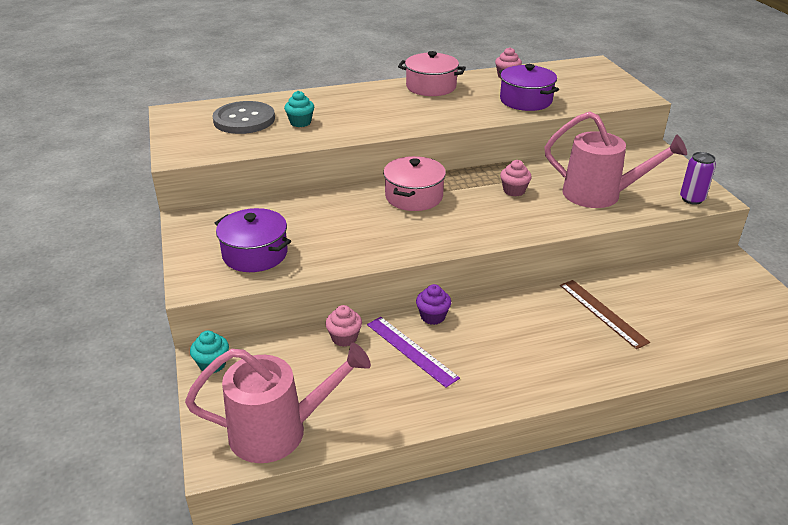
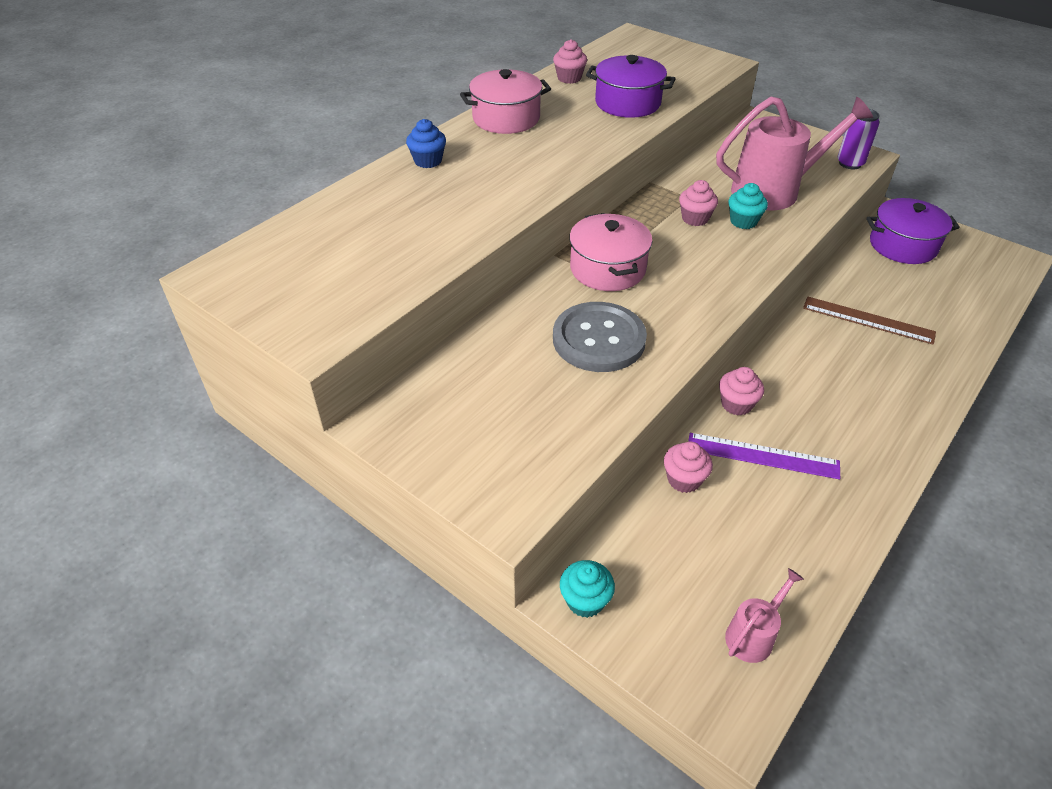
camera: 35 degrees left, 10 degrees up
pink watering can [185,343,371,463] -> pink watering can [725,568,804,663], size x0.46
grey button [212,101,275,134] -> grey button moved to [553,302,647,372]
purple pot [215,208,291,272] -> purple pot moved to [866,198,960,264]
turquoise cupcake [284,91,314,127] -> turquoise cupcake moved to [728,183,768,229]
purple cupcake [416,284,451,325] -> pink cupcake [719,367,764,416]
none -> blue cupcake [406,119,446,168]

